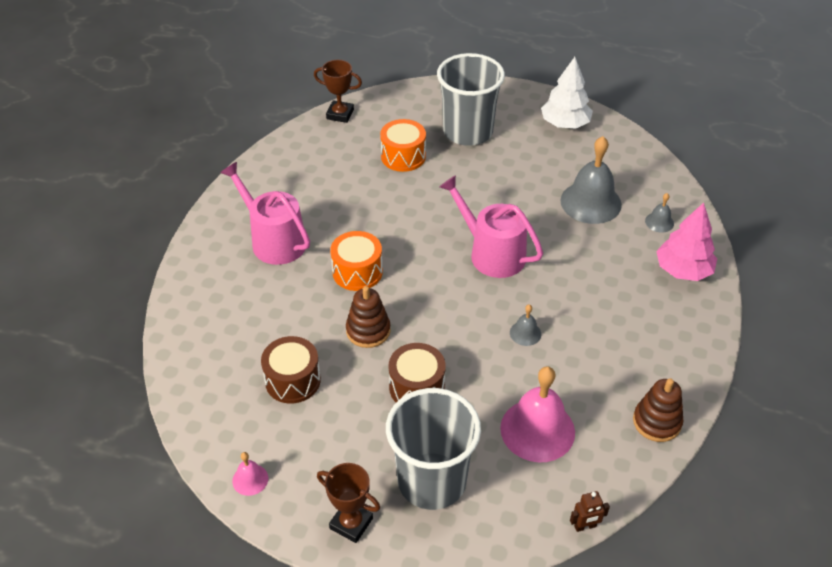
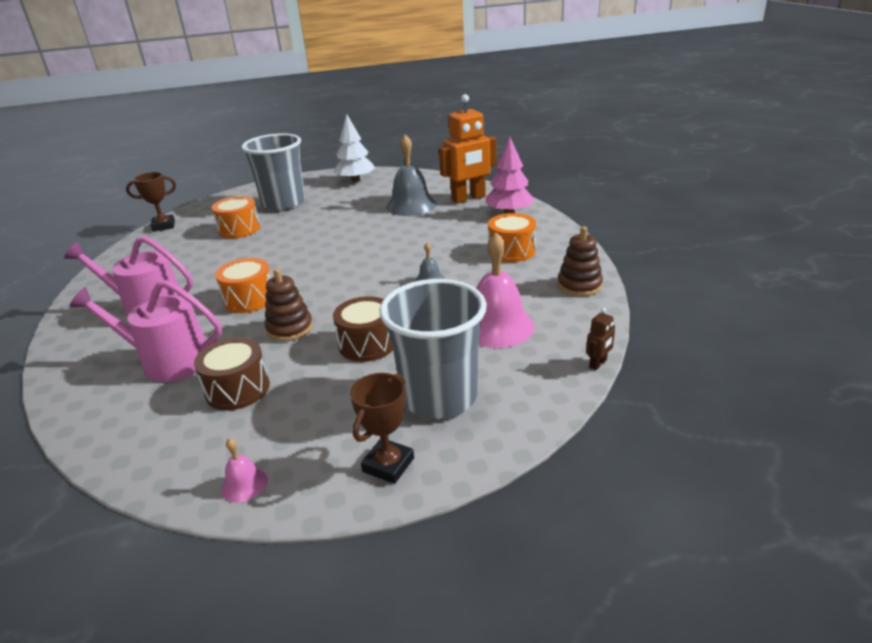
camera: 30 degrees left, 15 degrees down
brown trophy [317,463,380,543] -> brown trophy turned 60 degrees counterclockwise [350,373,414,484]
pink watering can [440,175,543,278] -> pink watering can moved to [69,280,222,382]
grey bell [645,193,674,233] -> orange robot [439,94,497,204]
none -> orange drum [488,213,536,262]

